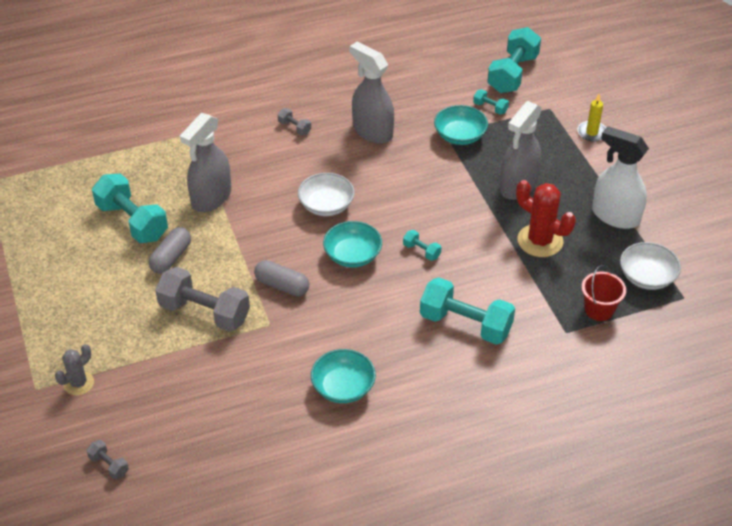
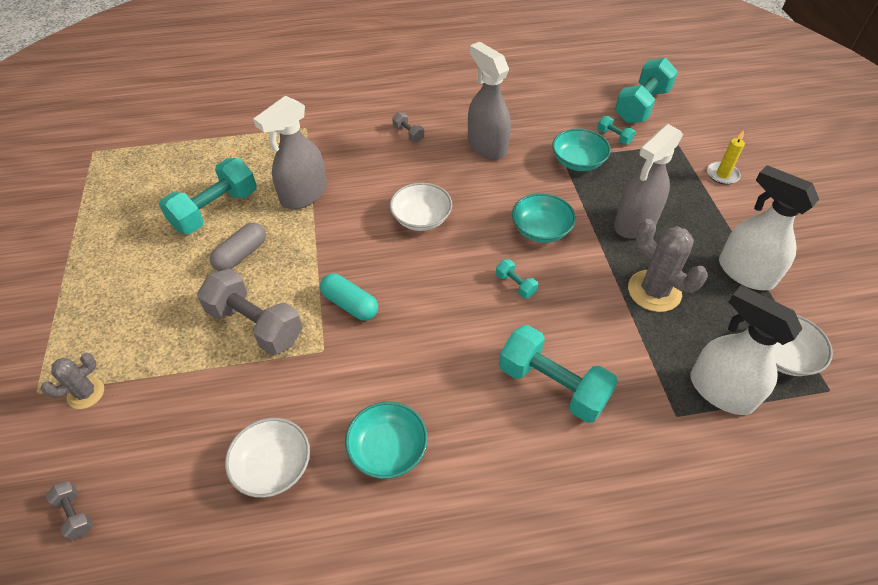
camera: 10 degrees right, 5 degrees up
turquoise dumbbell [92,173,168,243] -> turquoise dumbbell turned 75 degrees clockwise [159,158,257,234]
grey capsule [254,260,309,296] -> turquoise capsule [320,274,378,321]
turquoise bowl [323,221,382,267] -> turquoise bowl moved to [512,193,576,243]
red cactus [516,180,576,257] -> grey cactus [628,219,707,312]
red bucket [581,265,626,321] -> white spray bottle [690,285,802,415]
none -> white bowl [225,418,310,498]

